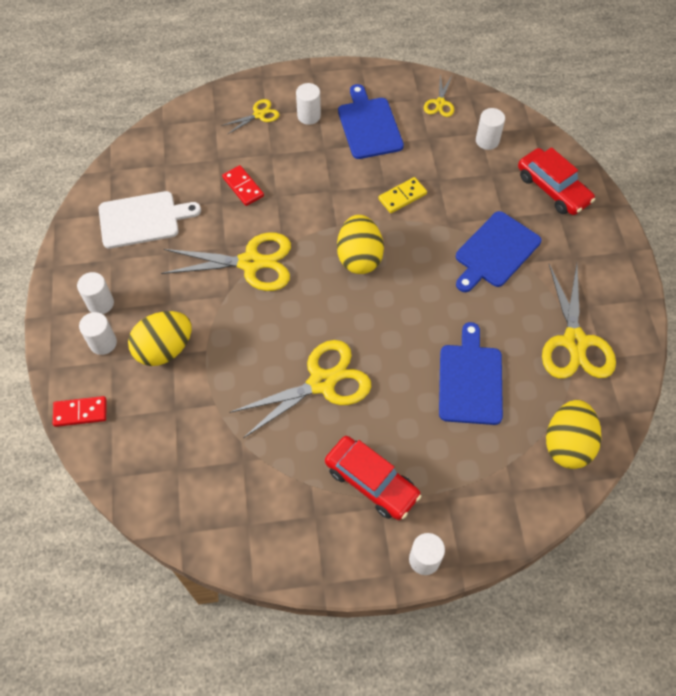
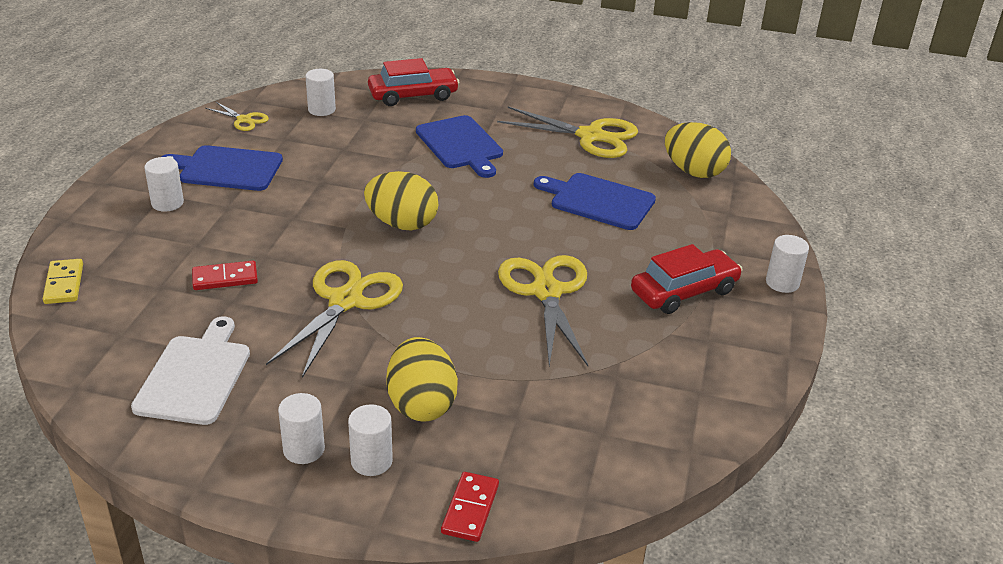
camera: 70 degrees left, 25 degrees down
yellow scissors [221,99,279,135] -> none
yellow domino [378,177,427,213] -> yellow domino moved to [43,259,83,304]

